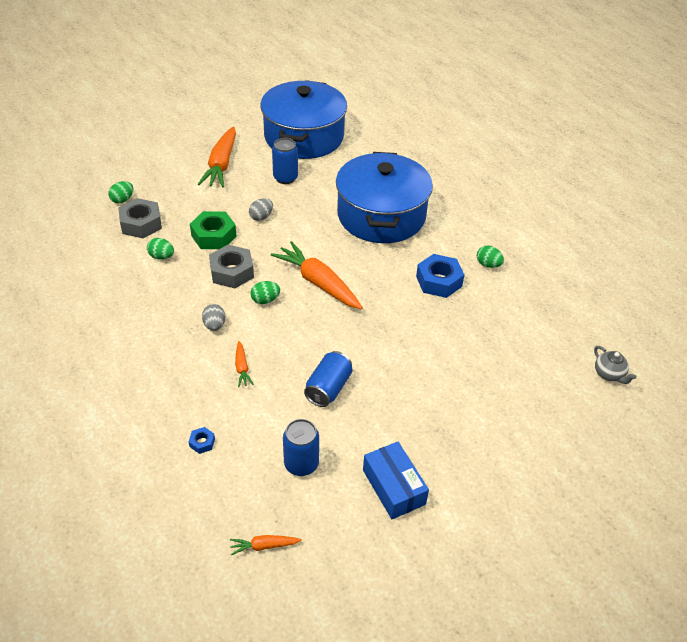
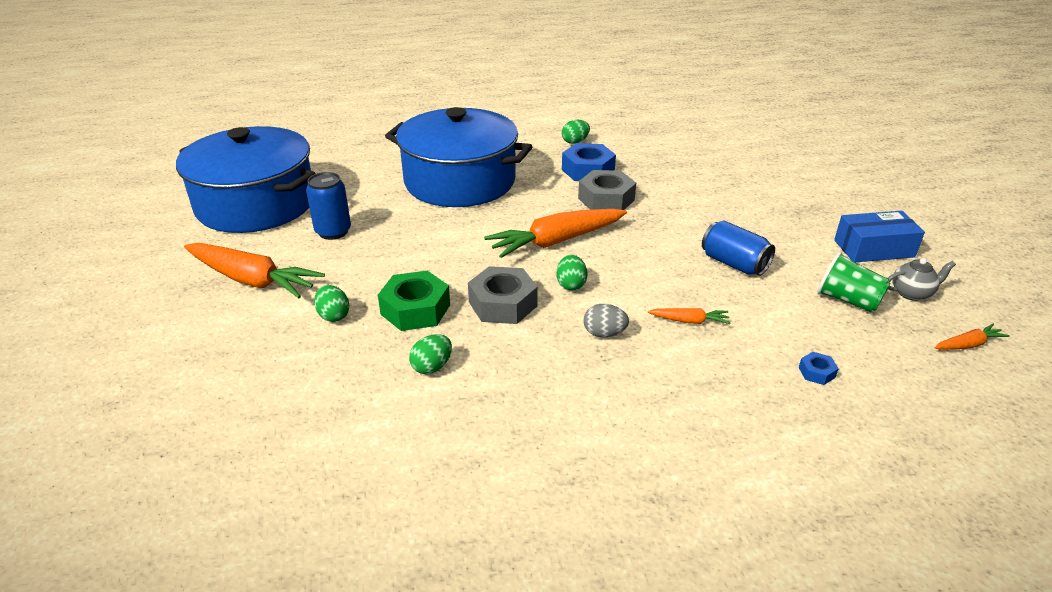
camera: 70 degrees left, 10 degrees down
green egg [108,181,133,203] -> green egg moved to [314,285,349,322]
grey nut [118,198,162,238] -> grey nut moved to [578,170,636,210]
orange carrot [230,535,302,555] -> orange carrot turned 120 degrees counterclockwise [934,324,1010,350]
grey egg [249,198,273,221] -> none
blue can [283,419,319,476] -> green cup [817,252,890,312]
grey teapot [594,346,637,384] -> grey teapot moved to [888,258,956,301]

